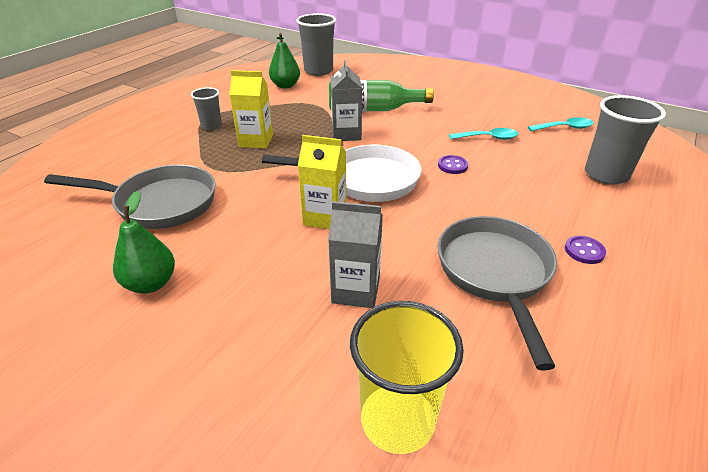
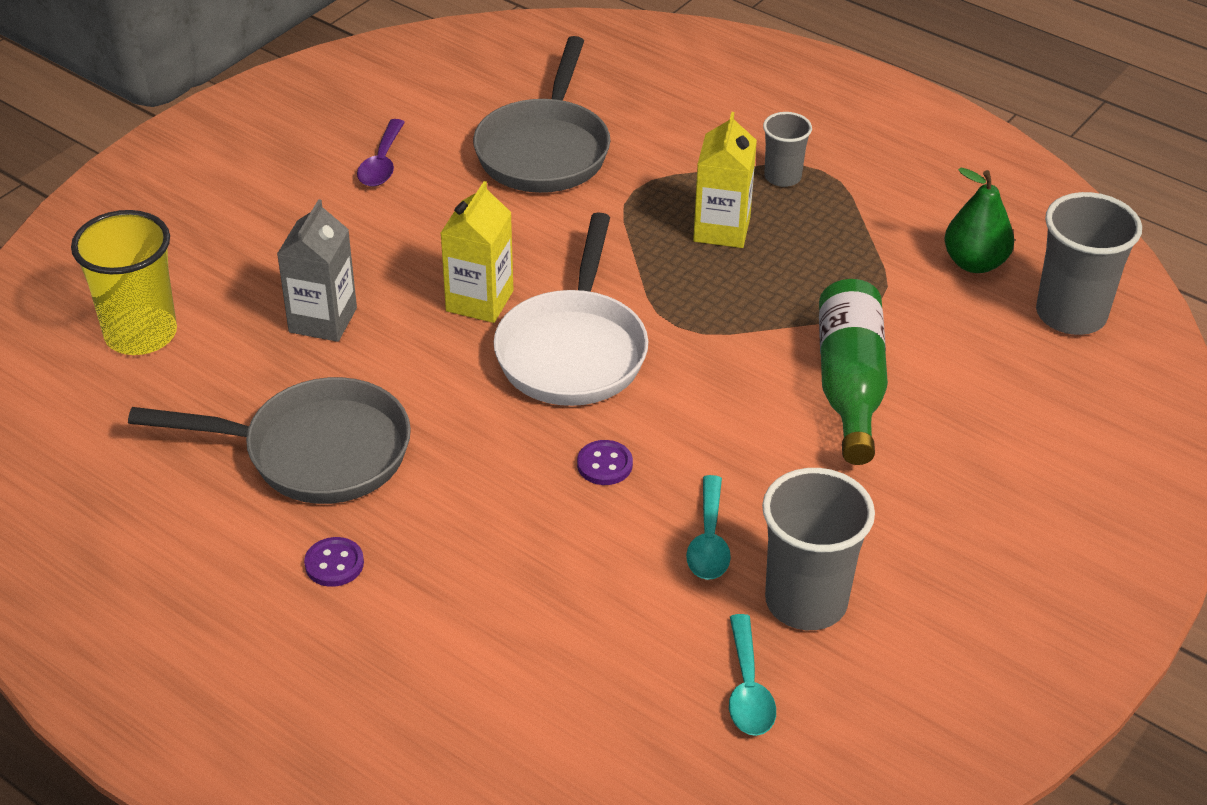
camera: 95 degrees right, 5 degrees up
green pear [113,191,175,294] -> purple spoon [357,119,405,187]
grey carton [331,60,362,141] -> none
grey cup [585,95,666,185] -> grey cup moved to [762,468,875,630]

